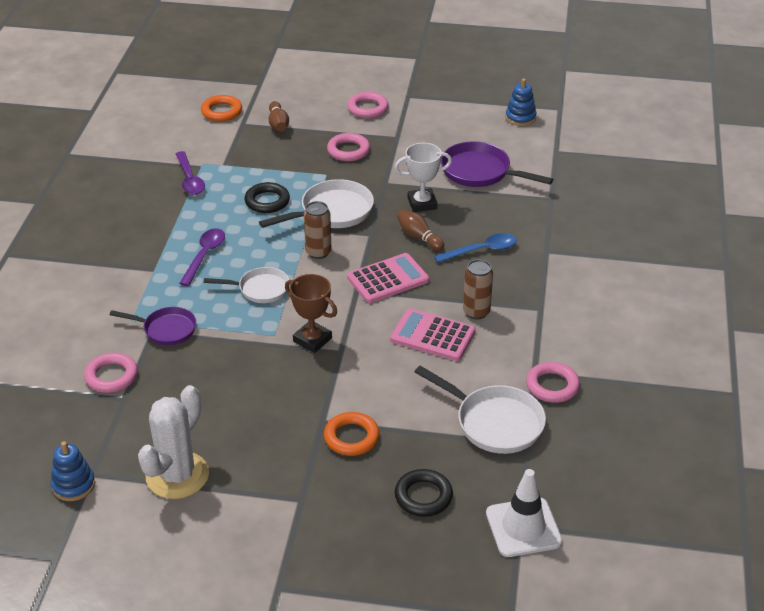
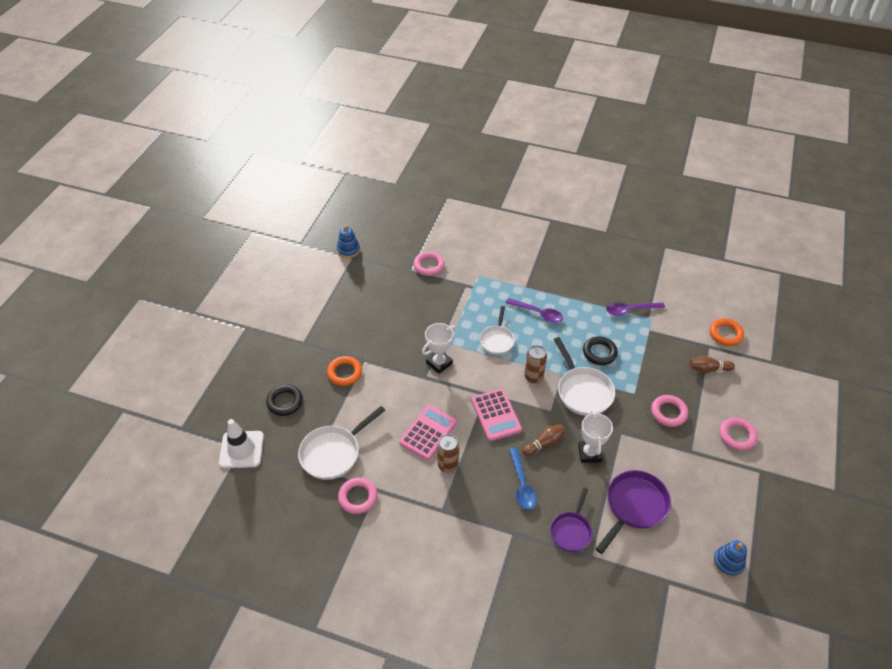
camera: 100 degrees right, 10 degrees up
purple pan [110,307,196,345] -> purple pan moved to [550,488,592,552]
white cactus [138,385,209,499] -> none
brown trophy [285,274,337,353] -> white trophy [422,323,456,374]

